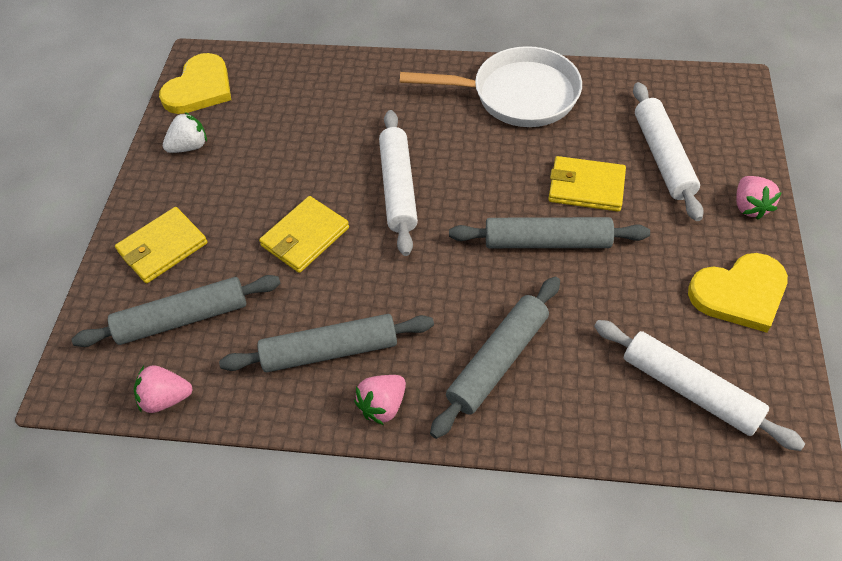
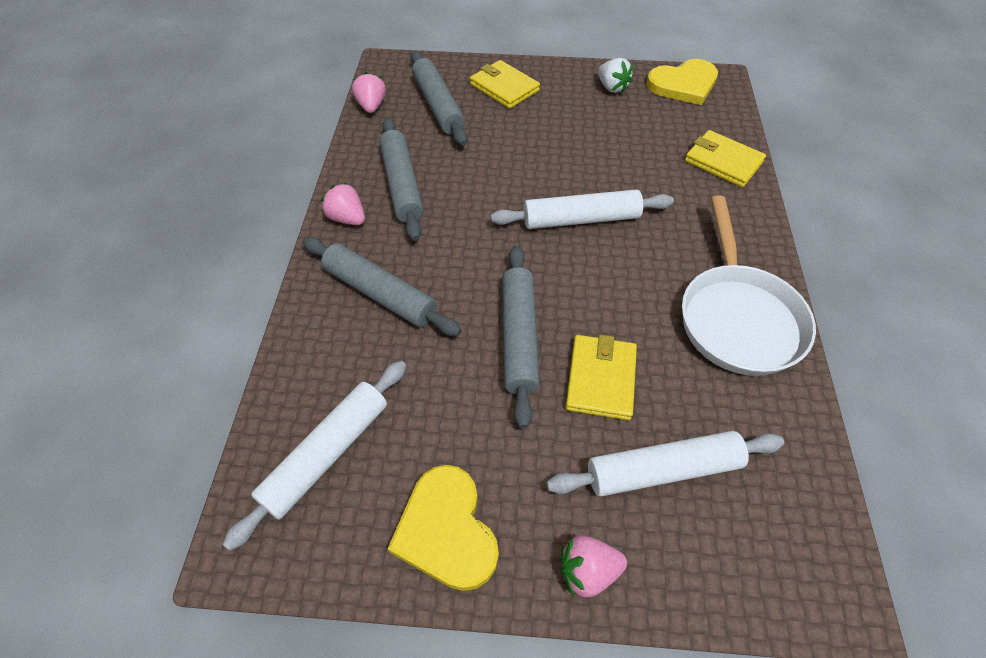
camera: 85 degrees right, 0 degrees up
yellow heart [159,53,231,114] -> yellow heart turned 45 degrees counterclockwise [646,59,718,105]
yellow wallet [259,196,349,273] -> yellow wallet moved to [685,130,766,187]

